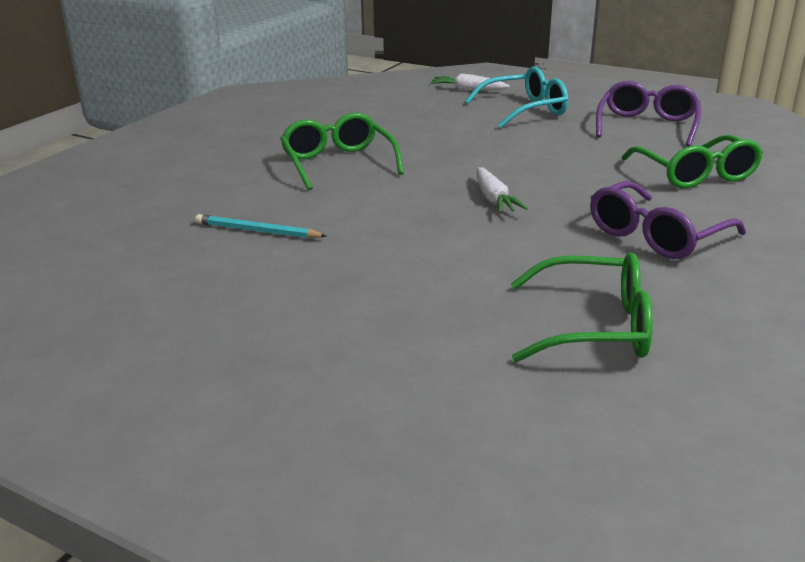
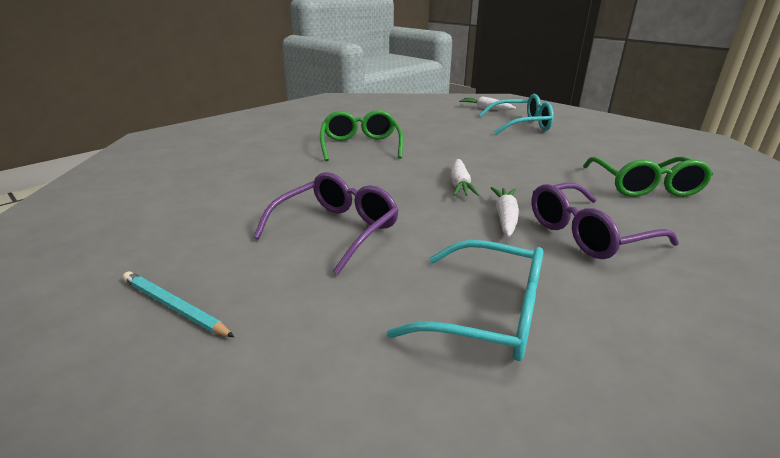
camera: 15 degrees right, 0 degrees up
turquoise pencil [195,214,327,238] -> turquoise pencil moved to [123,271,234,337]
green glasses [511,253,653,362] -> turquoise glasses [387,240,543,361]
purple glasses [596,81,701,147] -> purple glasses moved to [253,172,399,275]
none -> white carrot [491,187,519,237]

